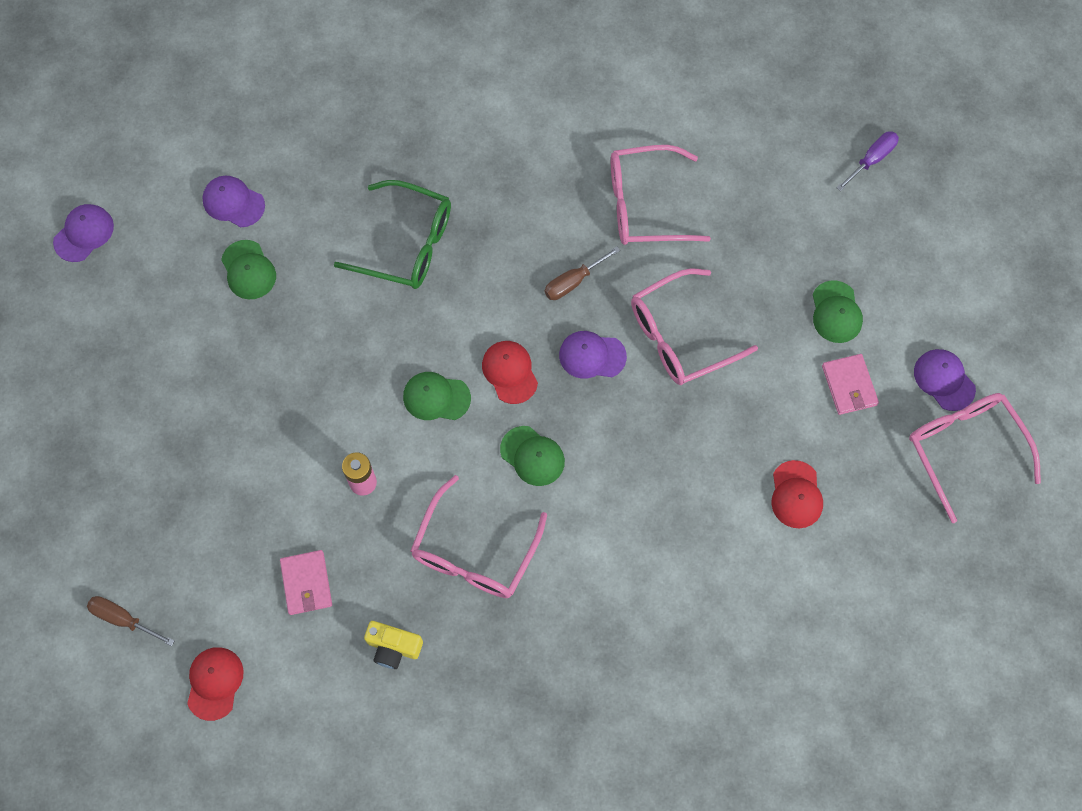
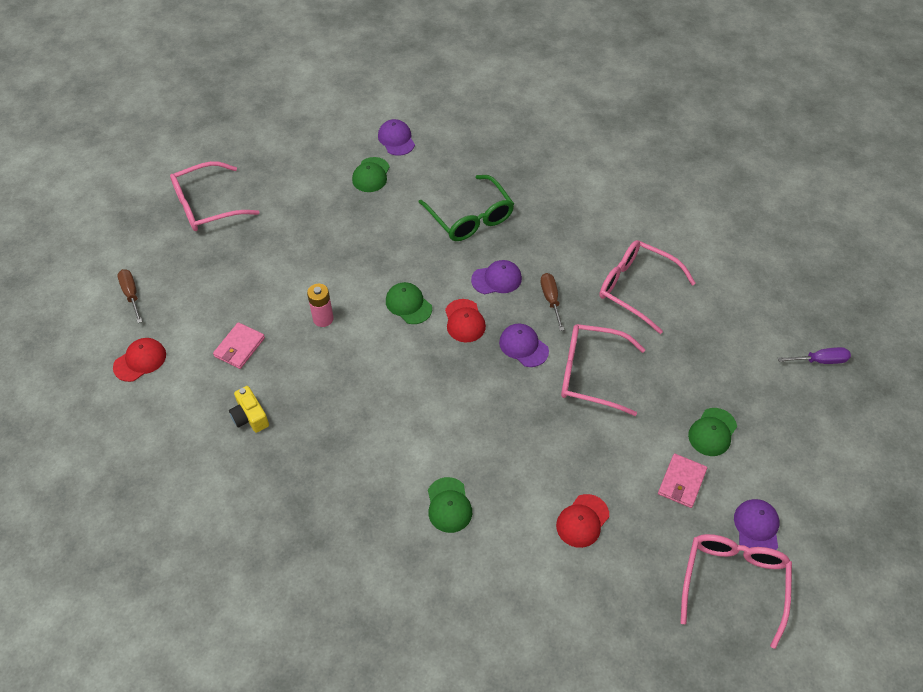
camera: 40 degrees right, 15 degrees down
purple cap [53,204,114,262] -> purple cap moved to [471,260,522,294]
pink glasses [410,475,547,598] -> pink glasses moved to [170,161,259,231]
red cap [482,341,538,404] -> red cap turned 150 degrees clockwise [445,299,486,342]
green cap [500,426,565,486] -> green cap moved to [428,477,472,533]
brown screwdriver [545,246,620,300] -> brown screwdriver turned 75 degrees clockwise [540,273,564,331]

